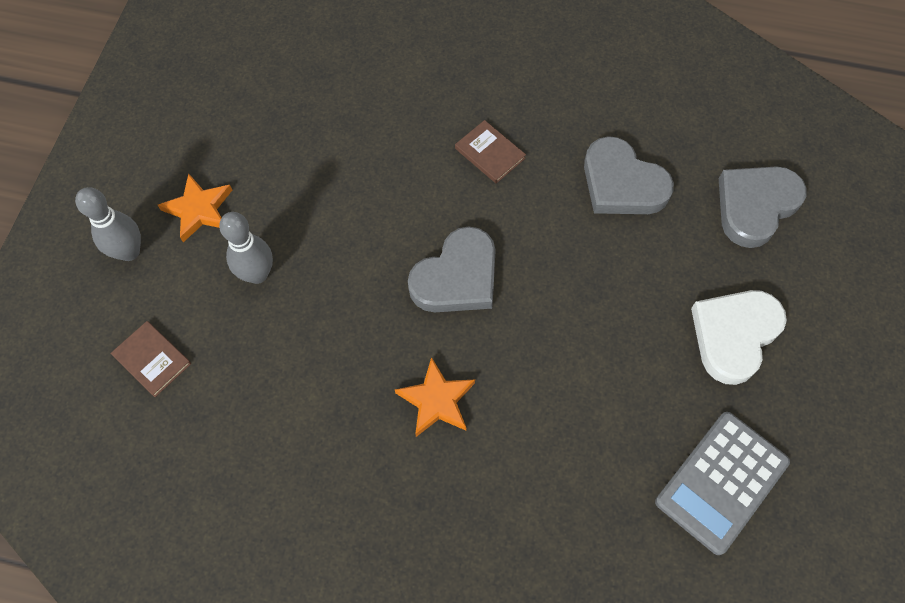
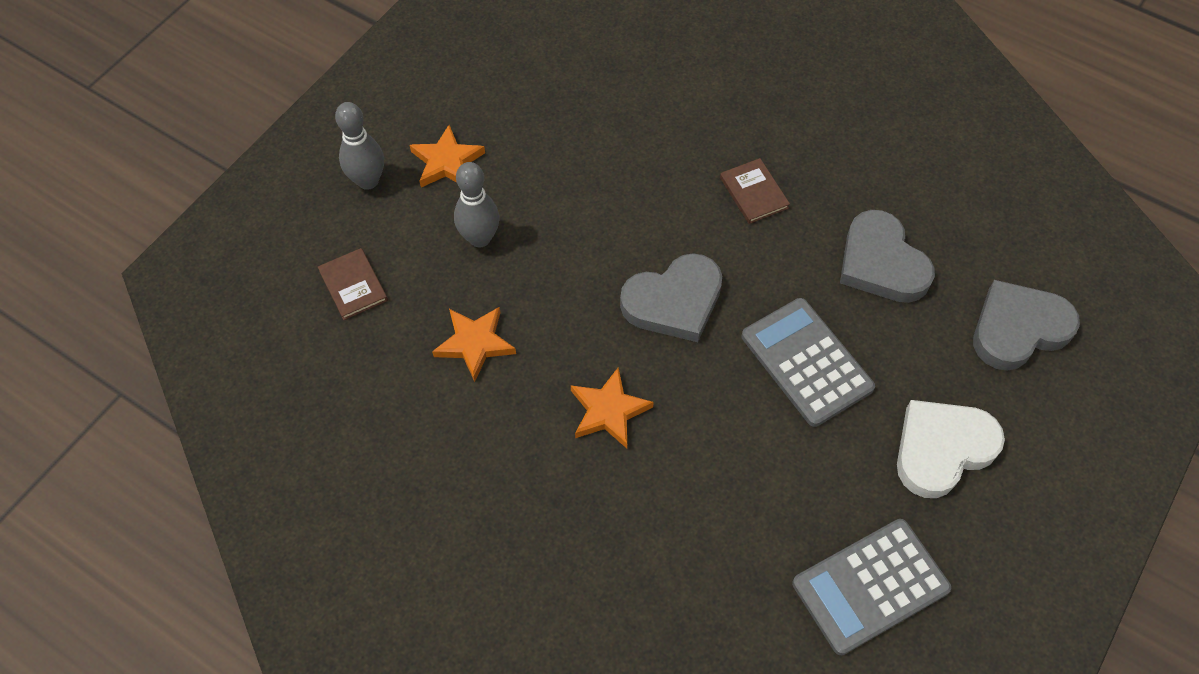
camera: 20 degrees right, 5 degrees down
none -> orange star [432,307,516,382]
none -> grey calculator [742,298,875,427]

